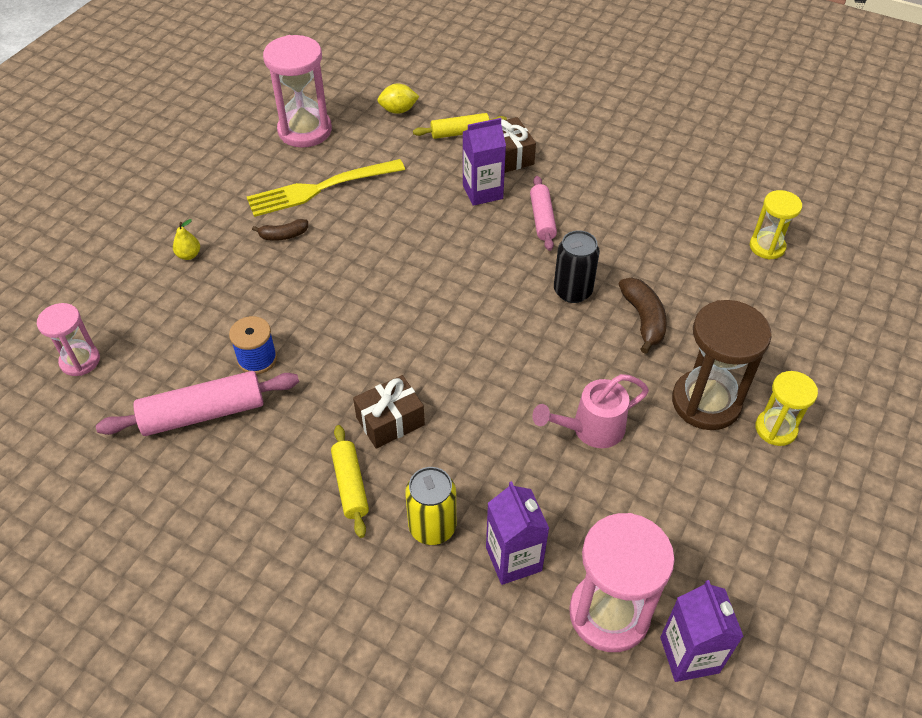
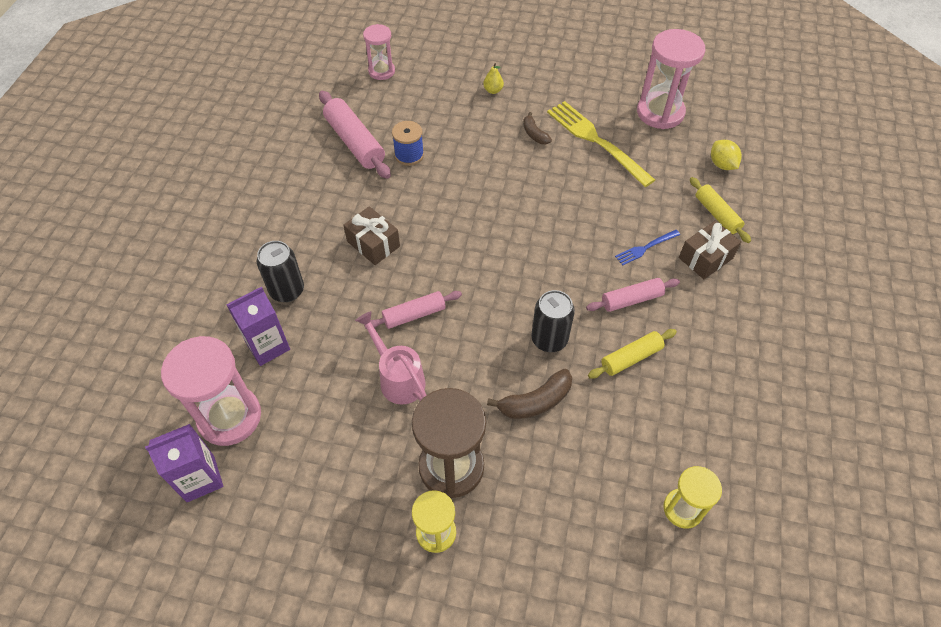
camera: 75 degrees right, 5 degrees up
yellow rolling pin [331,425,369,538] -> yellow rolling pin moved to [588,329,677,379]
yellow can [405,467,456,545] -> black can [257,241,304,302]
purple carton [463,118,506,206] -> blue fork [615,230,680,266]
none -> pink rolling pin [364,291,462,329]

